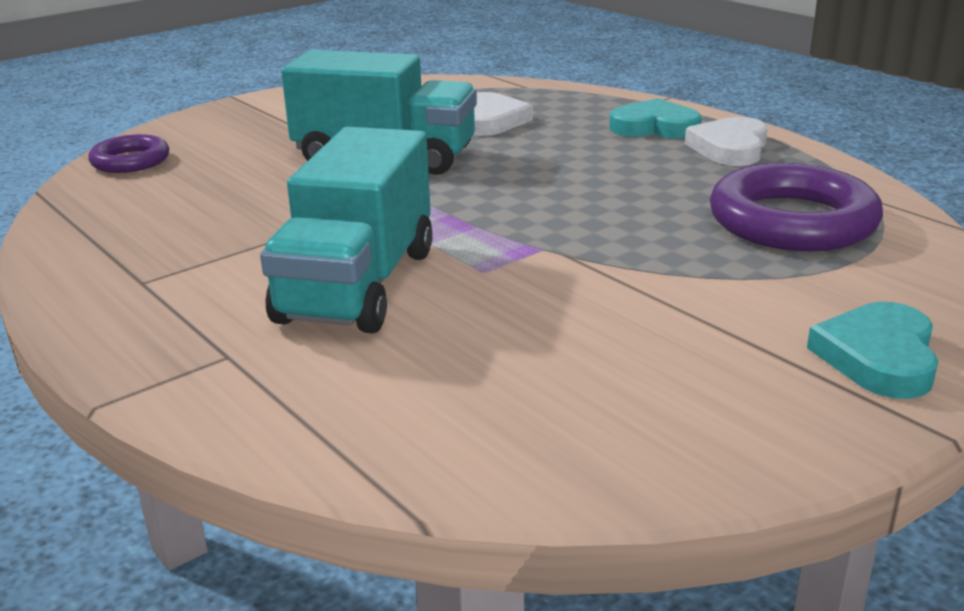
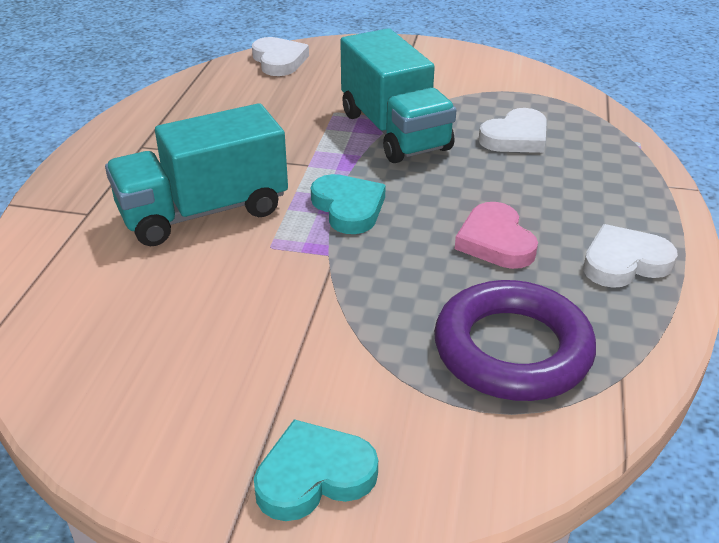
camera: 50 degrees right, 10 degrees up
purple ring [88,134,169,173] -> white heart [252,37,309,76]
turquoise heart [609,98,702,139] -> turquoise heart moved to [311,174,386,234]
none -> pink heart [455,202,538,269]

